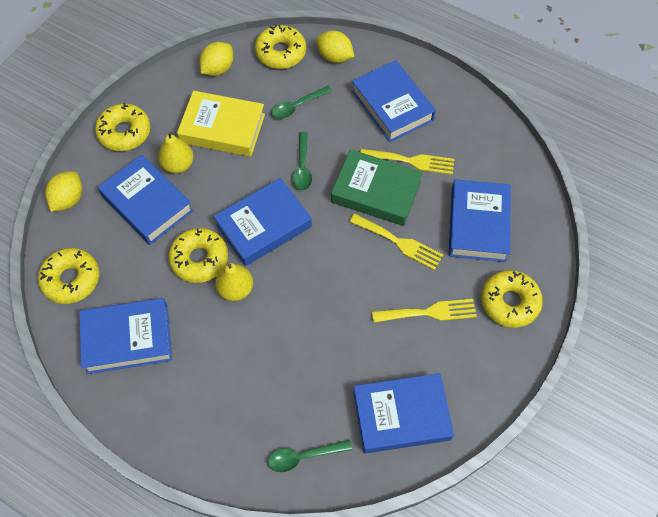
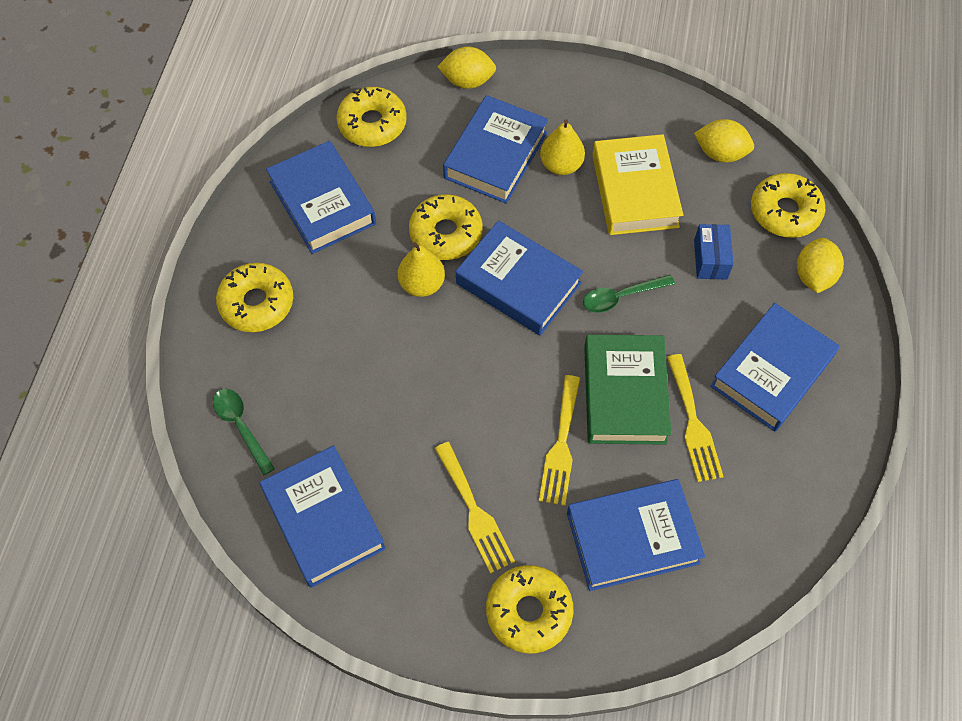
camera: 70 degrees right, 0 degrees up
yellow donut [95,103,150,151] -> yellow donut moved to [216,263,293,332]
green spoon [271,86,332,119] -> blue box [694,224,734,279]

